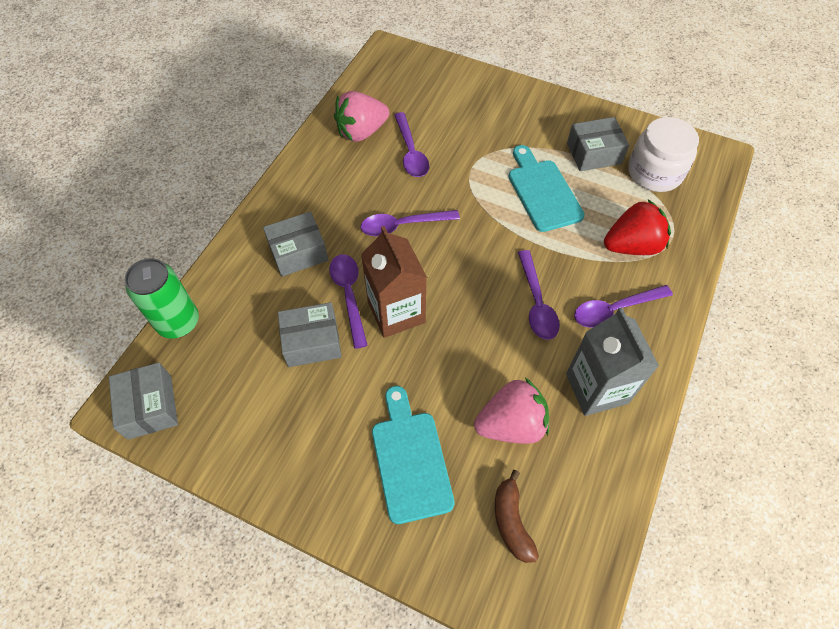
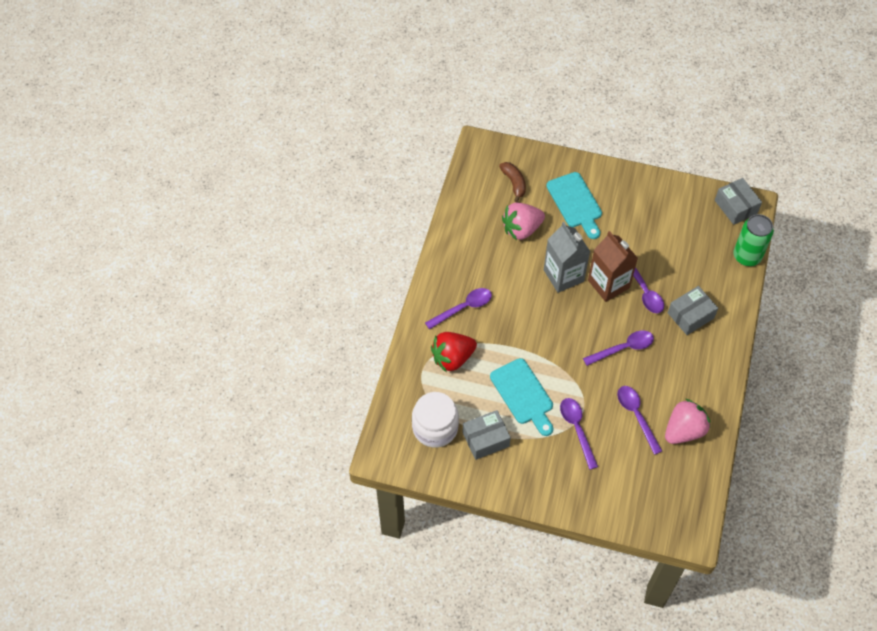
camera: 170 degrees right, 0 degrees up
grey box [278,302,342,367] -> none
purple spoon [518,250,560,340] -> purple spoon moved to [560,398,598,470]
grey carton [566,307,659,416] -> grey carton moved to [544,222,590,293]

